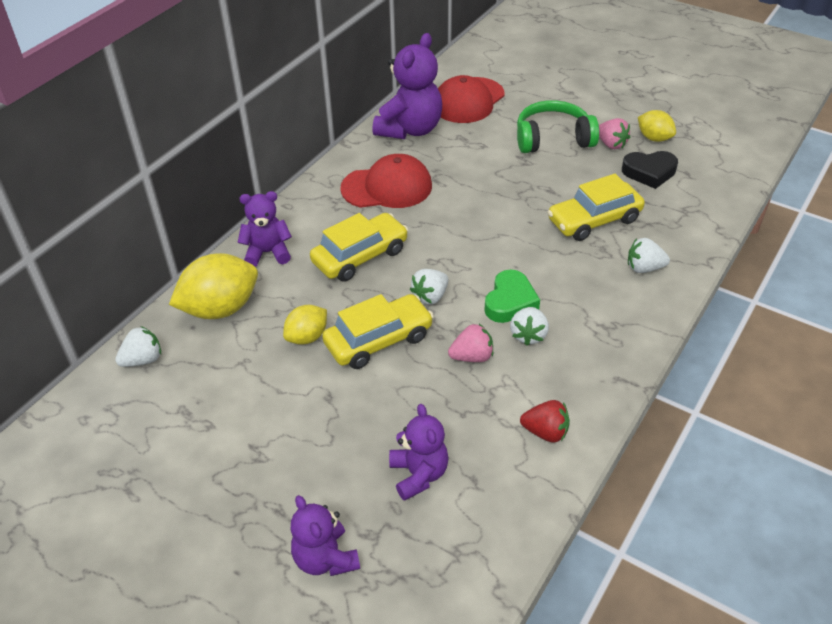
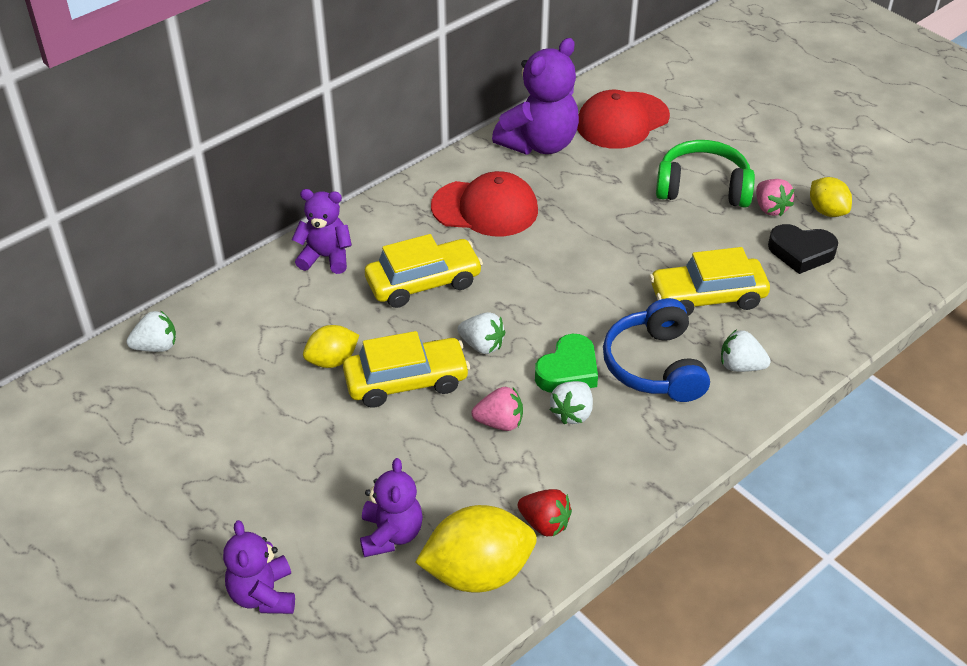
camera: 15 degrees right, 0 degrees up
yellow lemon [169,253,258,319] -> yellow lemon moved to [415,505,537,592]
white strawberry [410,269,448,305] -> white strawberry turned 120 degrees counterclockwise [457,312,505,354]
none -> blue headphones [603,298,710,402]

